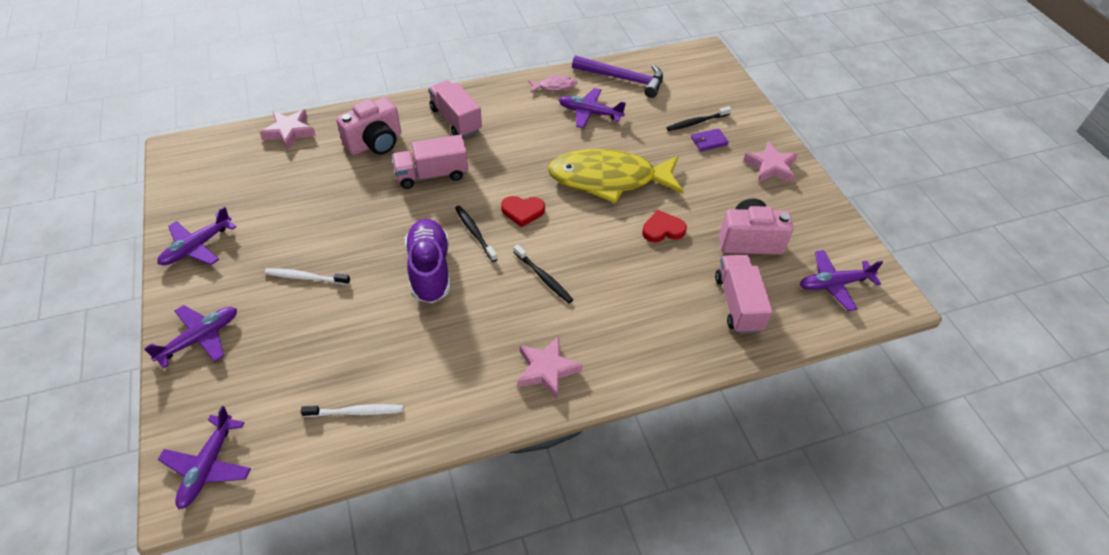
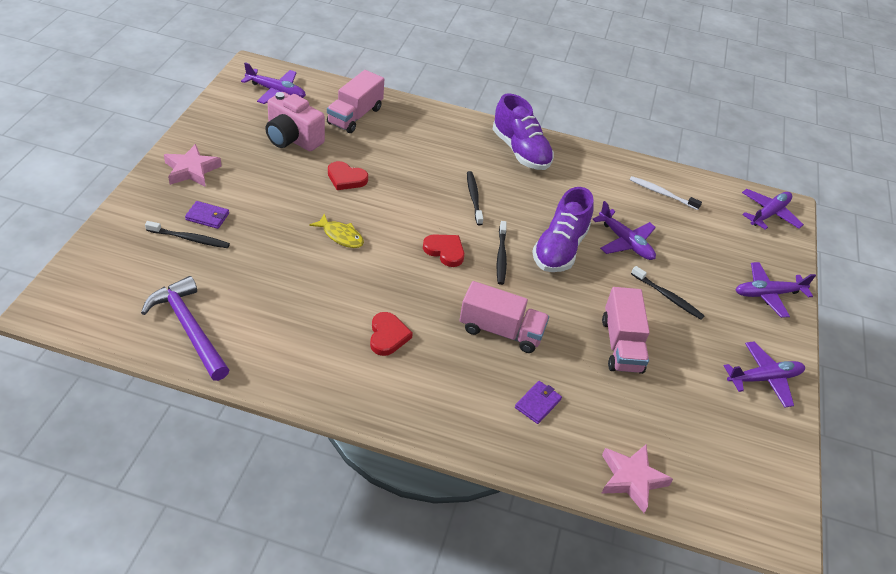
camera: 150 degrees left, 5 degrees down
white toothbrush [265,268,350,285] -> black toothbrush [631,266,705,320]
pink camera [336,97,401,155] -> purple wallet [515,381,562,424]
pink truck [428,80,482,138] -> pink truck moved to [602,287,650,374]
pink star [517,336,583,399] -> purple shoe [492,93,554,170]
pink fish [528,75,577,93] -> none
yellow fish [548,149,684,203] -> yellow fish [309,214,364,248], size x0.41
purple plane [559,88,626,128] -> purple plane moved to [592,201,656,260]
none -> red heart [370,312,413,356]

